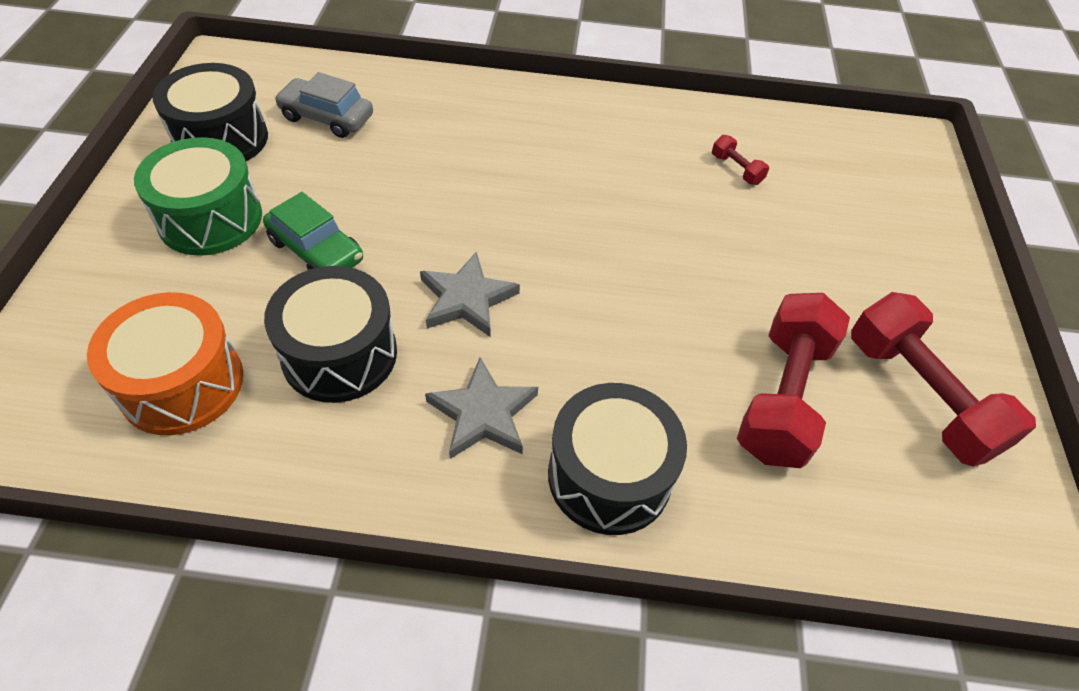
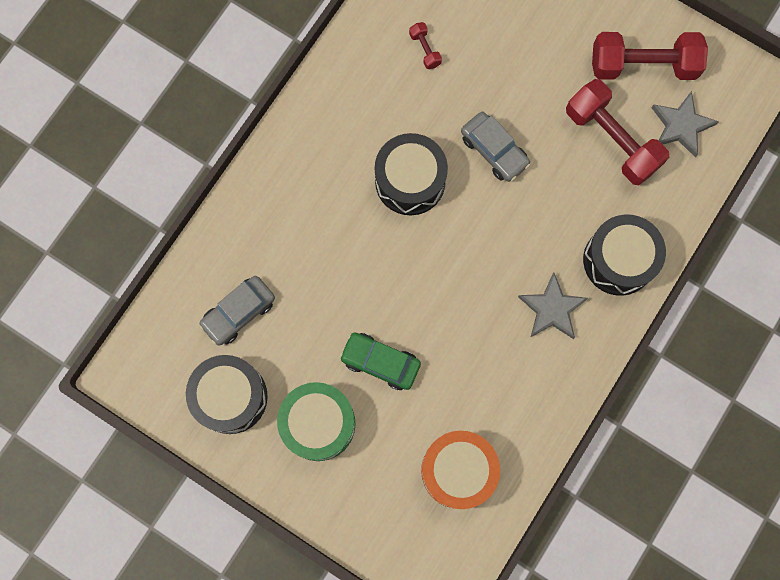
camera: 60 degrees left, 25 degrees up
green car [263,192,363,270] -> green car turned 135 degrees counterclockwise [339,332,421,390]
black drum [264,266,397,403] -> black drum moved to [375,133,448,215]
grey star [420,251,520,337] -> grey star moved to [651,91,719,157]
red dumbbell [712,135,769,185] -> red dumbbell turned 75 degrees clockwise [409,22,442,69]
none -> grey car [461,112,531,182]

